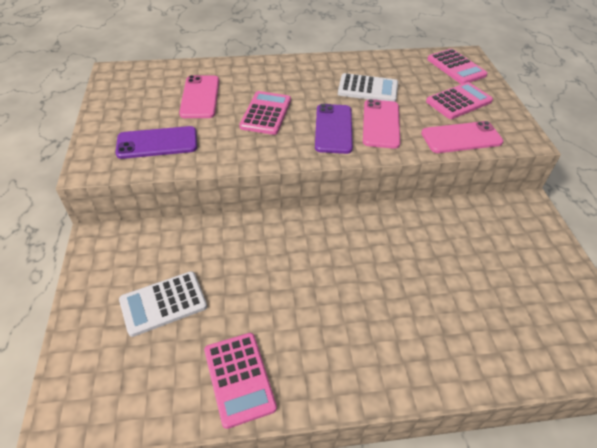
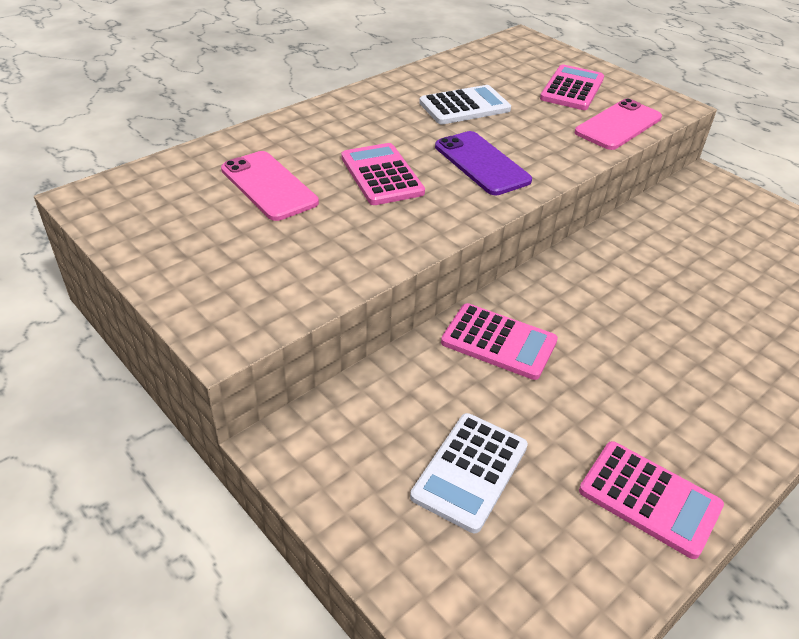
camera: 35 degrees left, 5 degrees down
purple phone [115,126,197,159] -> none
pink phone [363,99,400,149] -> none
pink calculator [427,49,487,84] -> pink calculator moved to [441,303,558,380]

